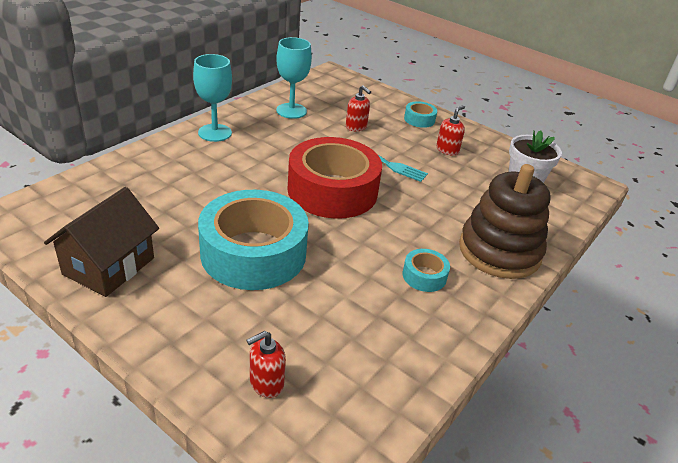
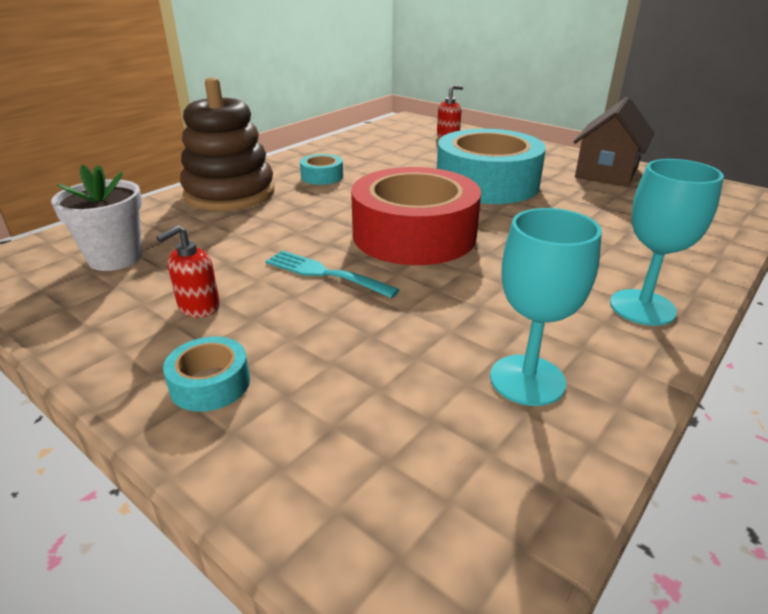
camera: 175 degrees left, 5 degrees down
red soap dispenser [346,85,371,131] -> none

